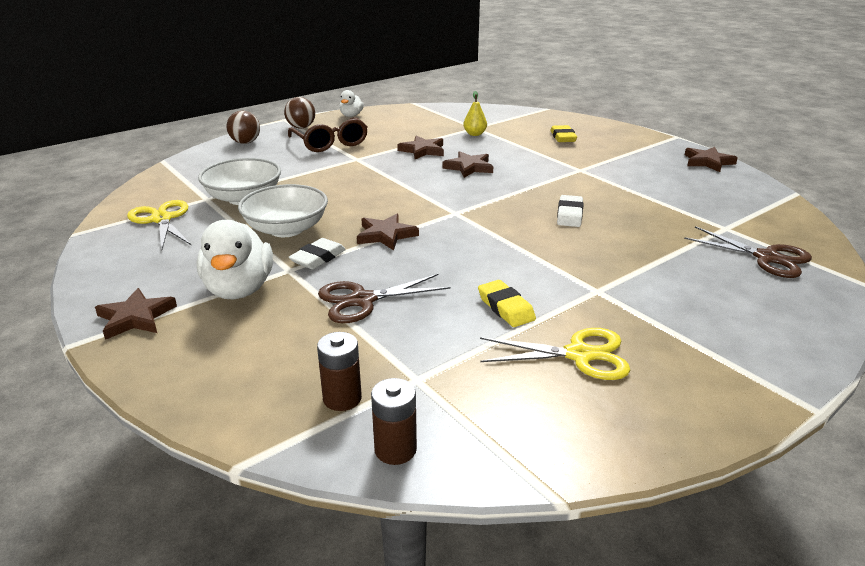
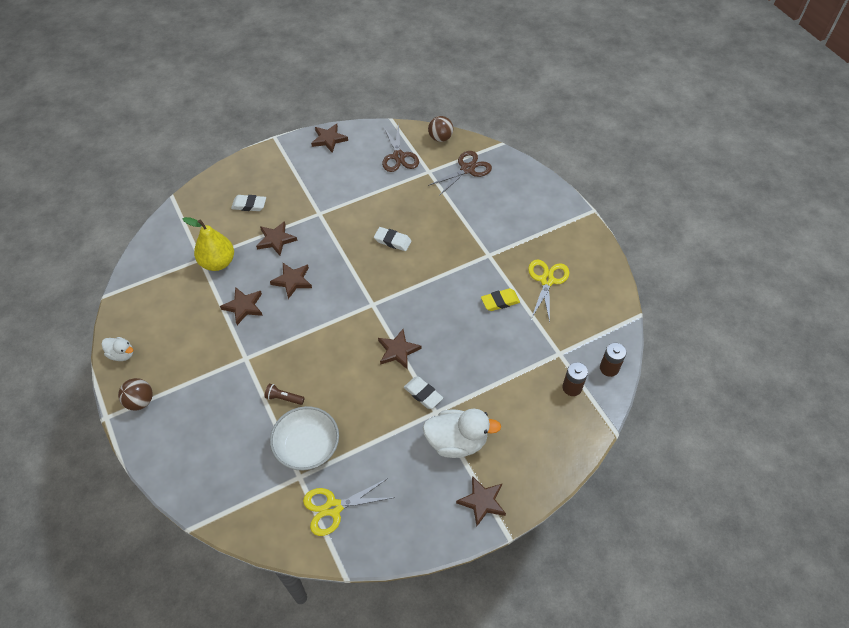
camera: 80 degrees left, 25 degrees up
brown ball [227,111,260,144] -> brown ball moved to [428,116,453,142]
white bowl [238,184,328,237] -> none
brown glasses [288,117,368,152] -> none
brown scissors [318,274,450,323] -> brown scissors moved to [382,124,419,172]
yellow pear [463,91,487,136] -> yellow pear [183,217,234,271], size x1.79
yellow eraser [550,125,577,142] -> white eraser [231,195,266,211]
none -> brown star [256,221,298,255]
none -> brown flashlight [264,384,305,405]

